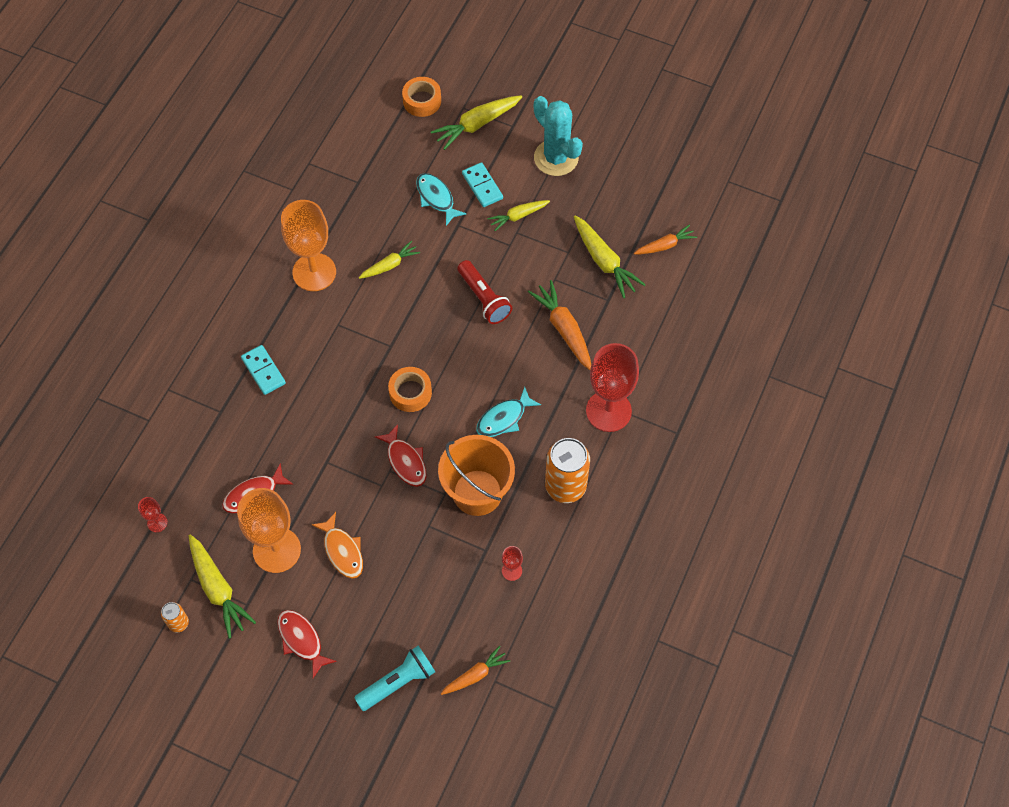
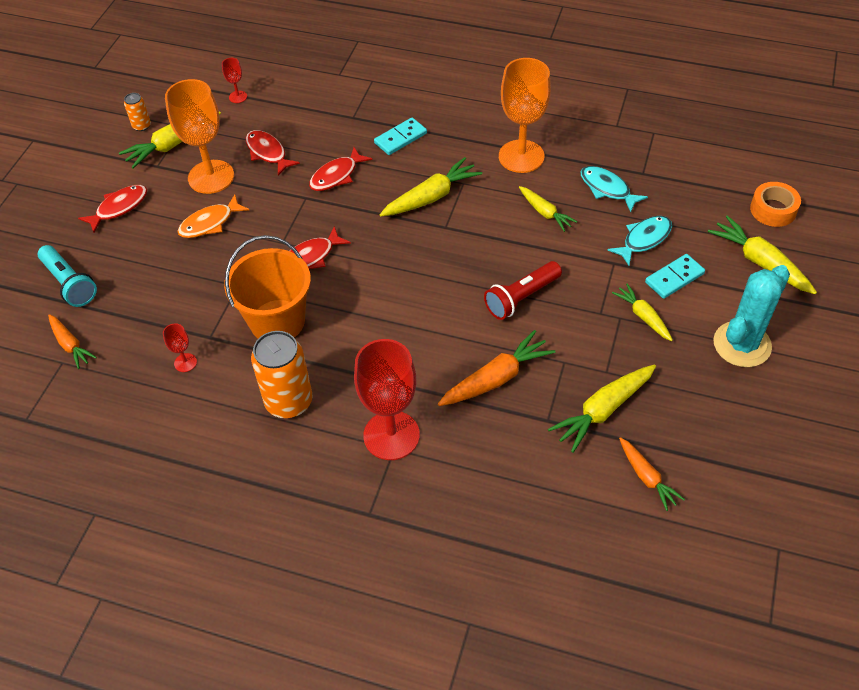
camera: 85 degrees right, 10 degrees down
orange tape [388,367,432,412] -> none
turquoise fish [476,387,541,437] -> turquoise fish moved to [580,166,648,212]
none -> red fish [309,147,372,191]
none -> yellow carrot [380,157,483,216]

